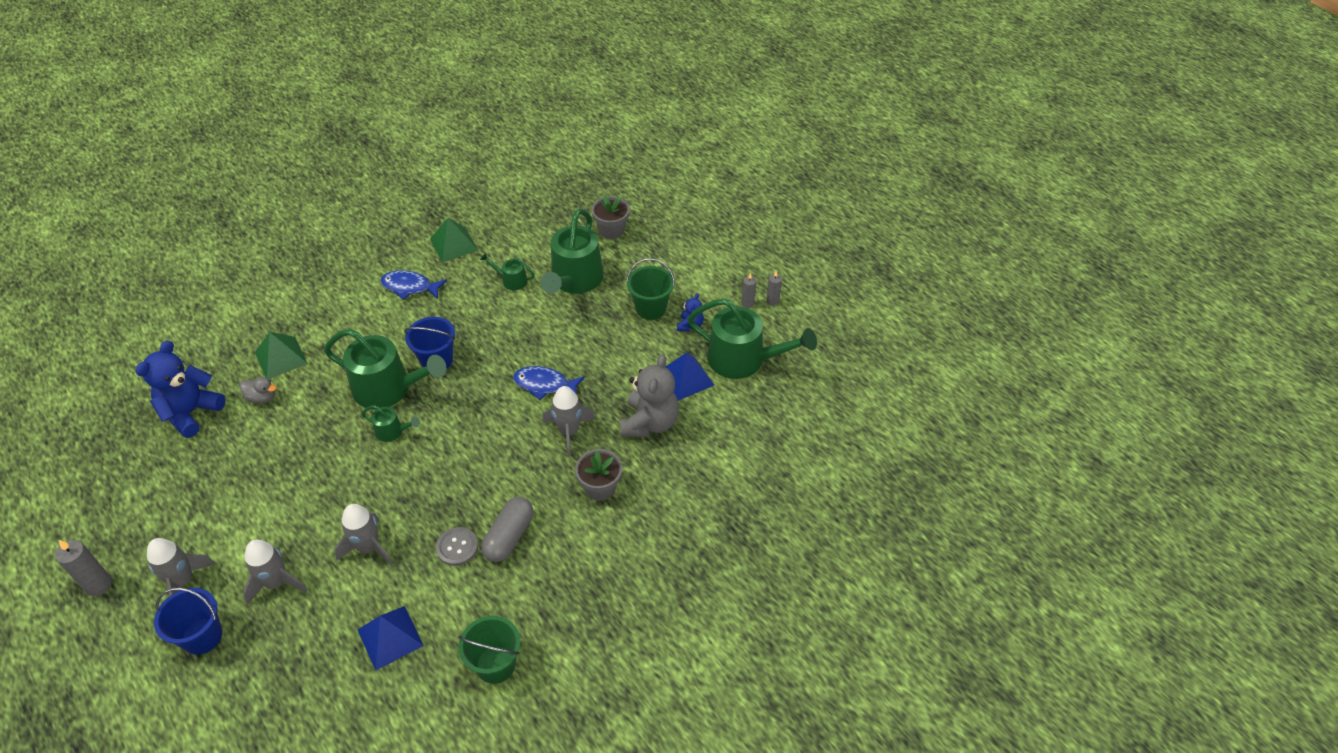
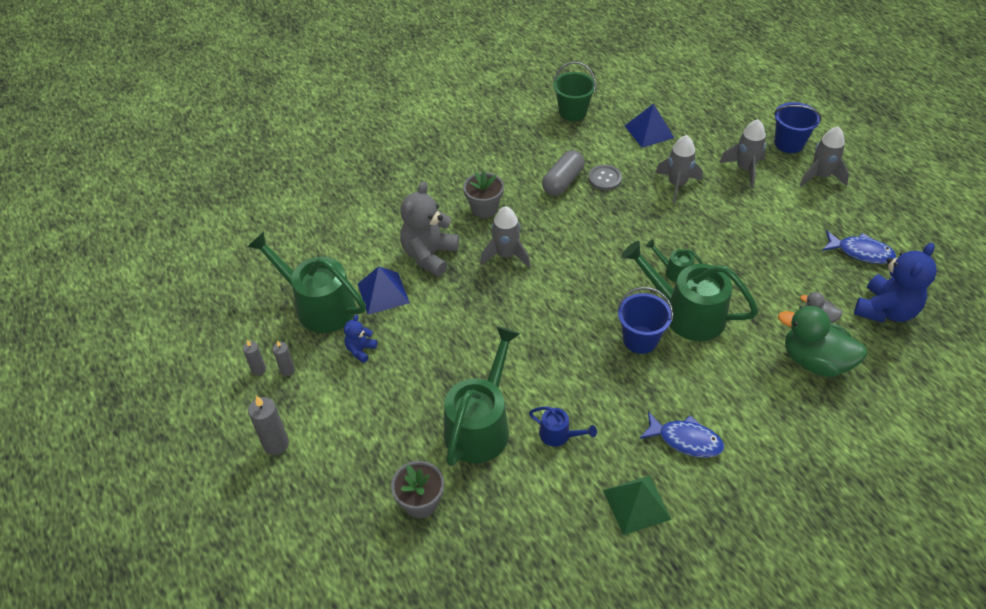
camera: 170 degrees left, 0 degrees up
grey candle [55,540,112,596] -> grey candle moved to [248,396,289,455]
green pyramid [255,332,308,379] -> green duck [778,306,867,377]
green watering can [480,253,535,290] -> blue watering can [529,406,597,447]
blue fish [513,366,585,400] -> blue fish moved to [822,230,896,264]
green bucket [626,258,675,320] -> none

